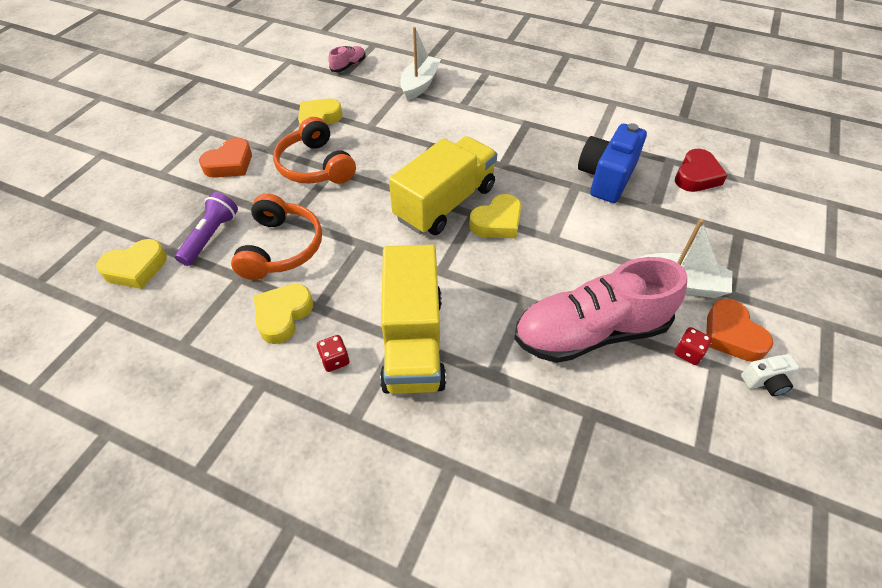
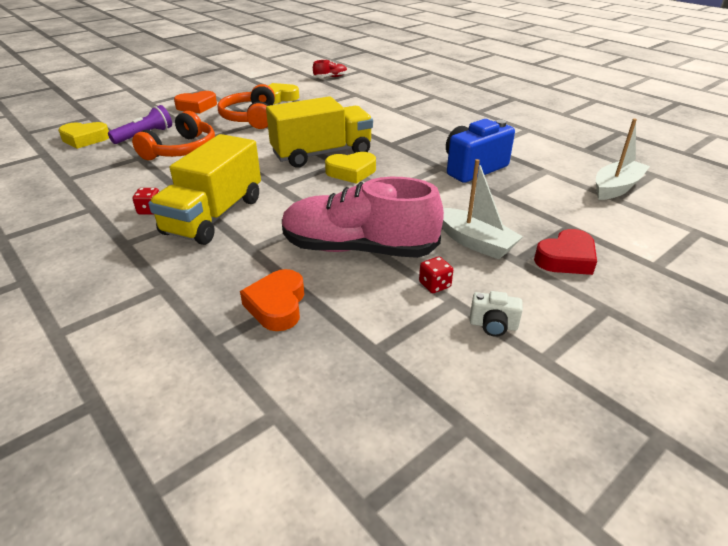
camera: 25 degrees right, 15 degrees down
yellow heart [254,284,313,344] -> none
pink shoe [328,46,366,72] -> red shoe [313,60,347,77]
white boat [400,27,441,101] -> white boat moved to [596,118,650,200]
red heart [675,149,728,192] -> red heart moved to [534,229,597,275]
orange heart [706,298,773,362] -> orange heart moved to [240,269,304,331]

